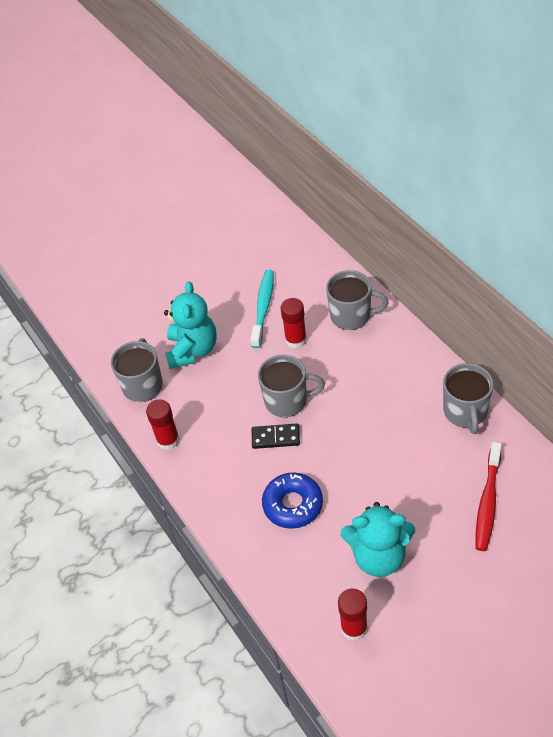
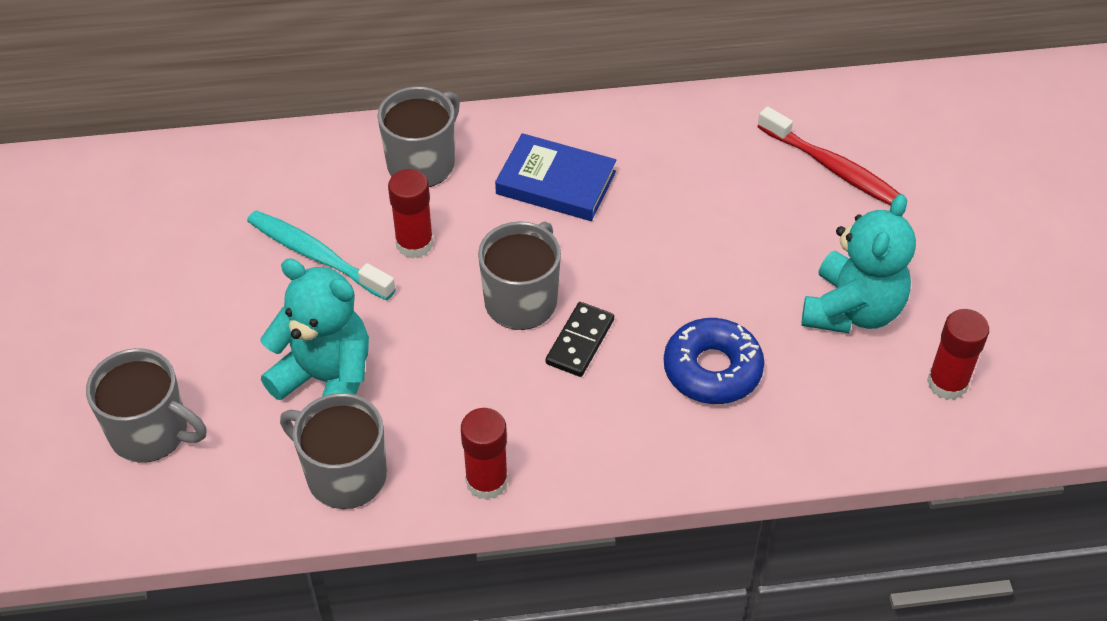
camera: 70 degrees left, 0 degrees up
grey mug [443,363,494,434] -> grey mug moved to [86,348,207,462]
none -> blue book [495,133,617,221]

